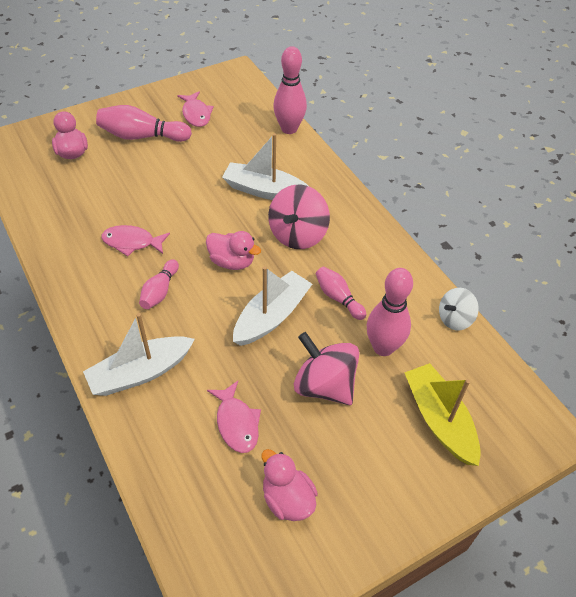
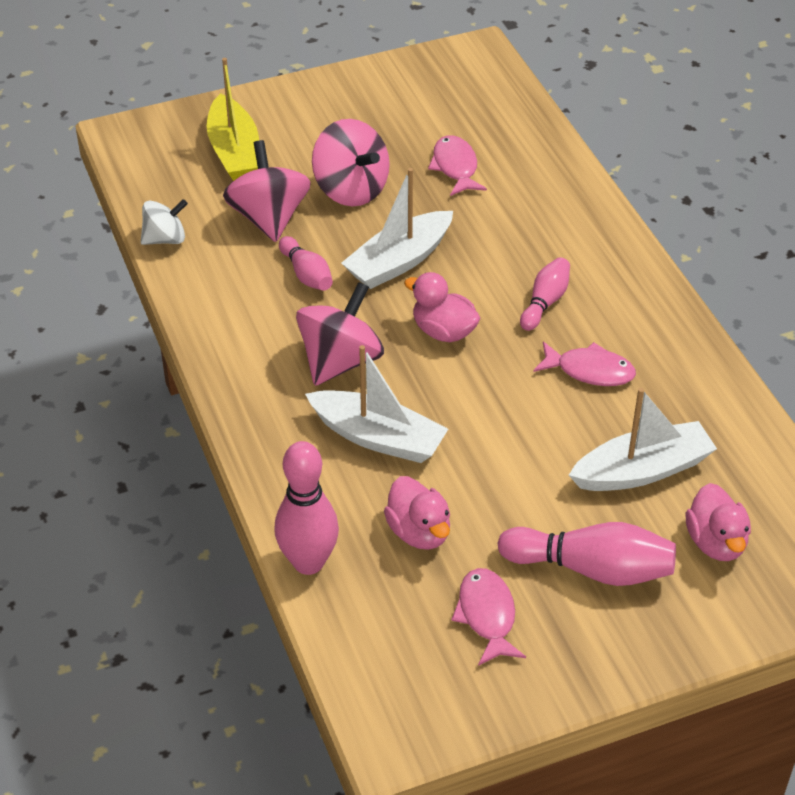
camera: 170 degrees left, 5 degrees down
white boat [83,313,195,396] -> white boat moved to [569,388,717,491]
pink duck [261,449,318,521] -> pink duck moved to [384,476,450,550]
pink bowling pin [366,268,413,356] -> pink spinning top [223,140,311,242]

